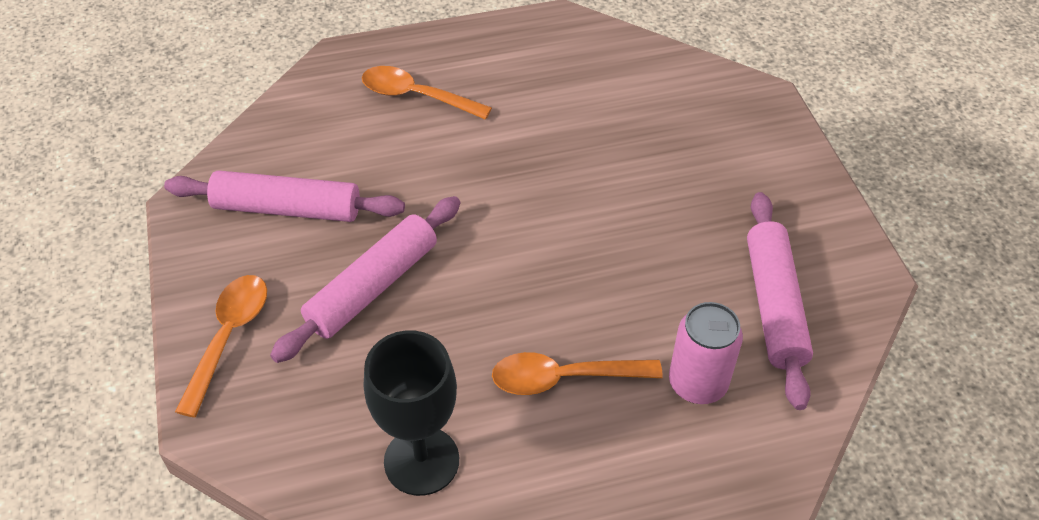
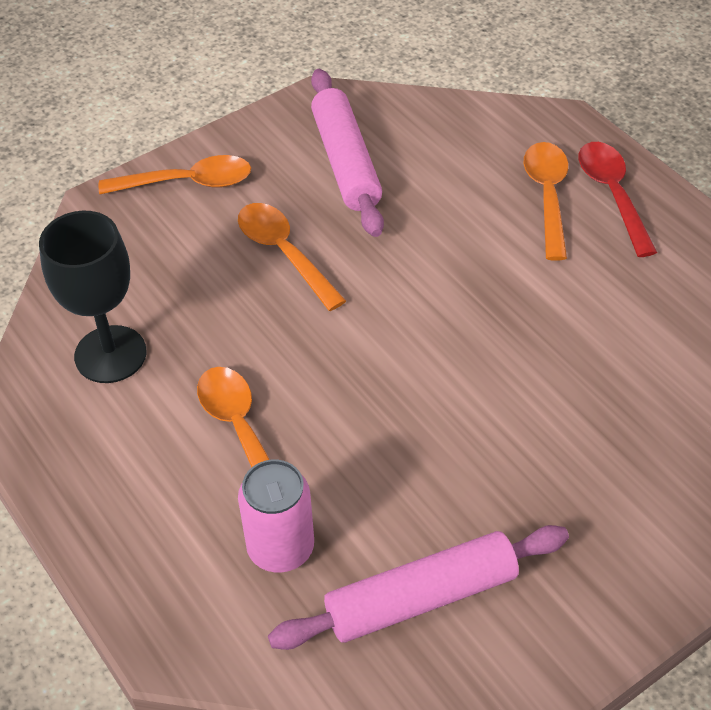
camera: 70 degrees right, 0 degrees up
pink rolling pin [270,196,461,363] -> orange spoon [238,203,346,311]
none -> red spoon [579,142,657,257]

